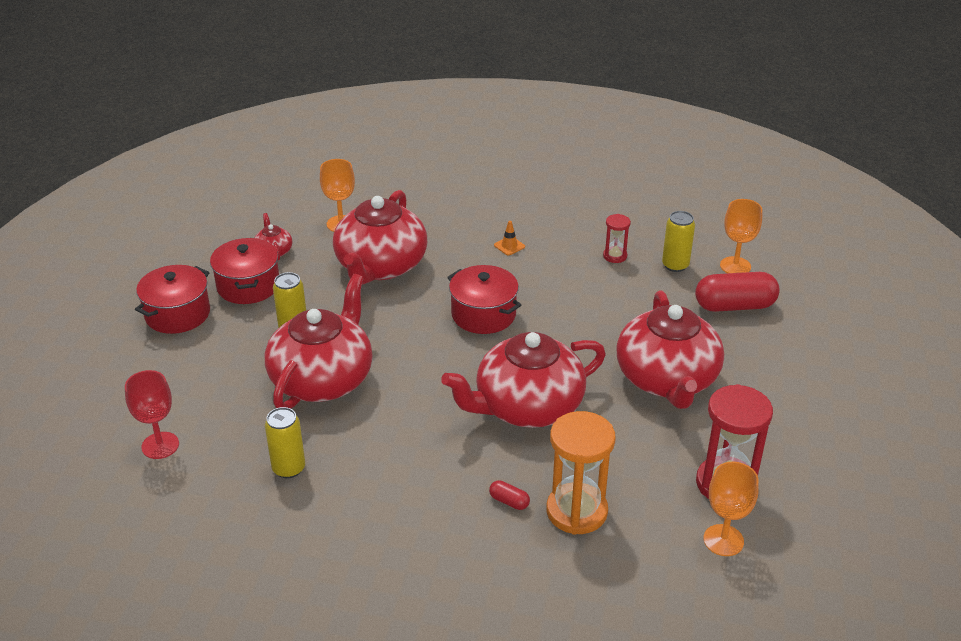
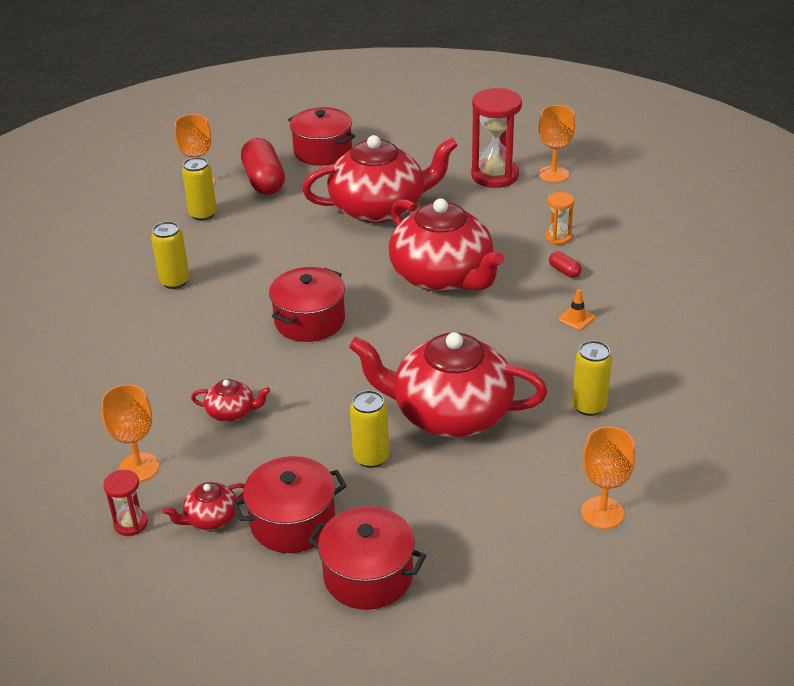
camera: 100 degrees left, 0 degrees up
red goblet [125,370,179,459] -> orange goblet [581,426,635,529]
red teapot [333,190,427,285] -> red teapot [191,379,270,422], size x0.42
red capsule [489,480,530,510] -> red capsule turned 60 degrees counterclockwise [549,251,581,278]
orange traffic cone [494,221,525,255] -> orange traffic cone moved to [558,289,595,330]
orange hourglass [546,411,616,535] -> orange hourglass [545,192,574,245], size x0.50
red hourglass [603,214,631,263] -> red hourglass moved to [104,470,148,536]
none -> yellow can [151,221,189,289]
none -> red pot [288,107,355,166]

